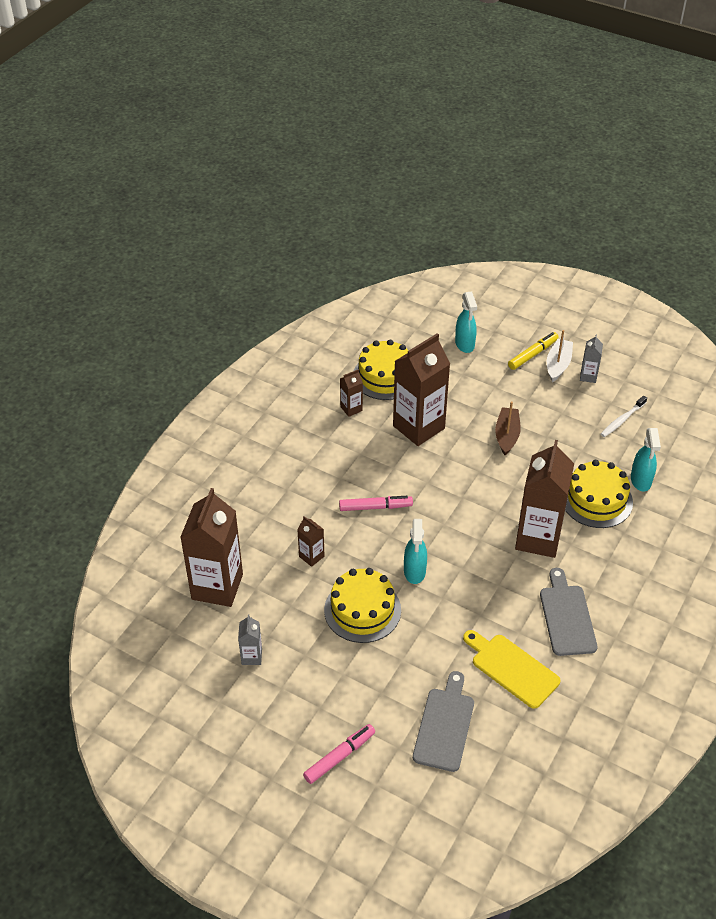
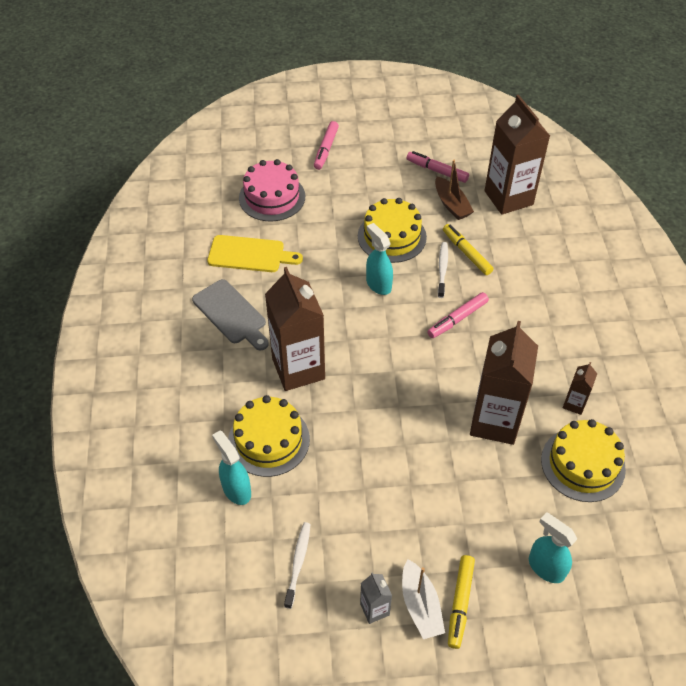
camera: 145 degrees right, 5 degrees up
grey carton [238,614,262,665] -> pink marker [407,151,469,183]
brown carton [297,516,325,567] -> yellow marker [443,224,494,275]
grey cutting board [413,671,474,772] -> pink cake [239,159,305,221]
brown boat [495,402,521,455] -> brown boat moved to [435,160,474,220]
none -> white toothbrush [438,242,448,298]

